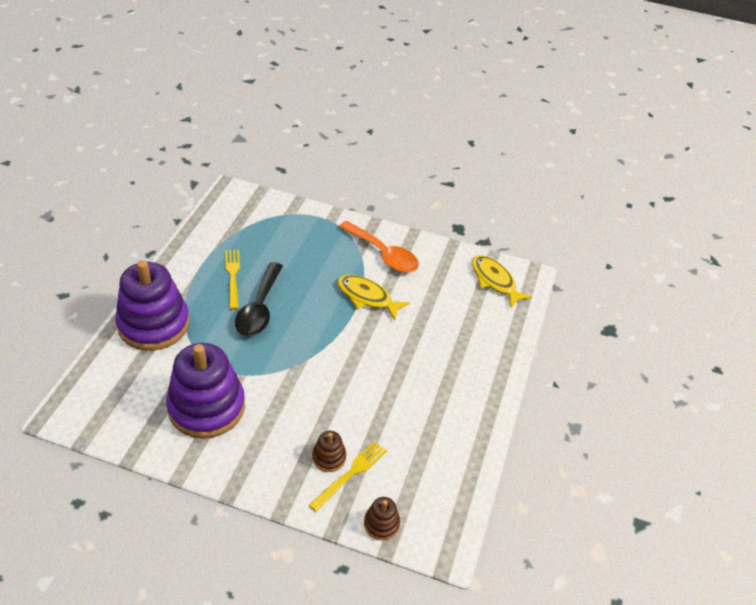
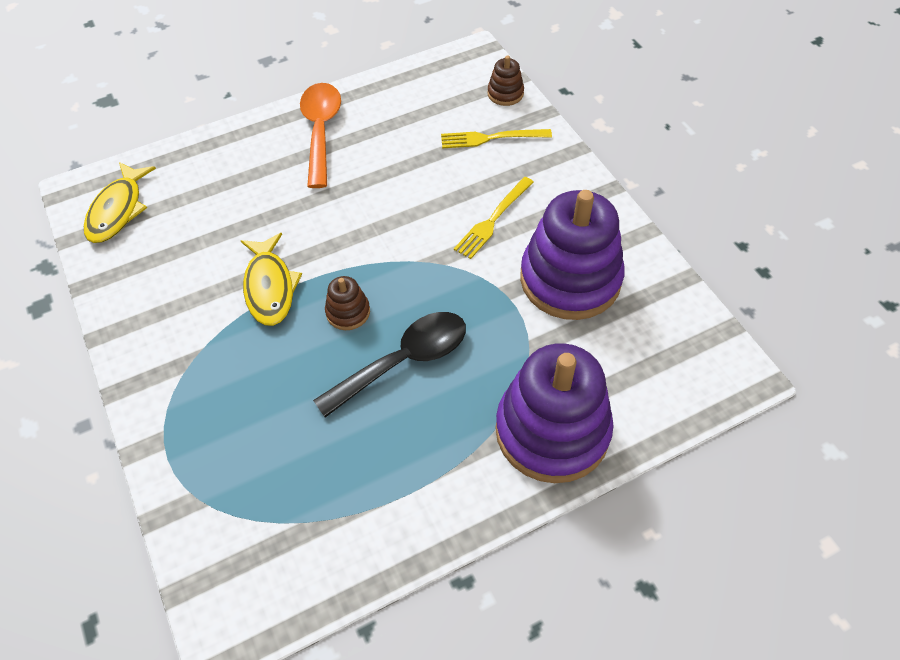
camera: 130 degrees left, 10 degrees up
yellow fork [225,250,240,310] -> yellow fork moved to [454,177,534,259]
brown stacking toy [312,431,346,472] -> brown stacking toy moved to [325,276,370,330]
orange spoon [339,221,419,273] -> orange spoon moved to [300,83,341,188]

